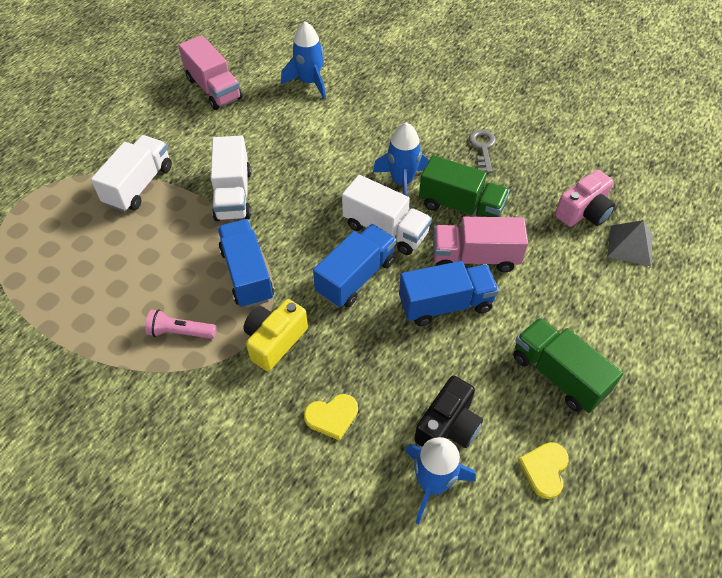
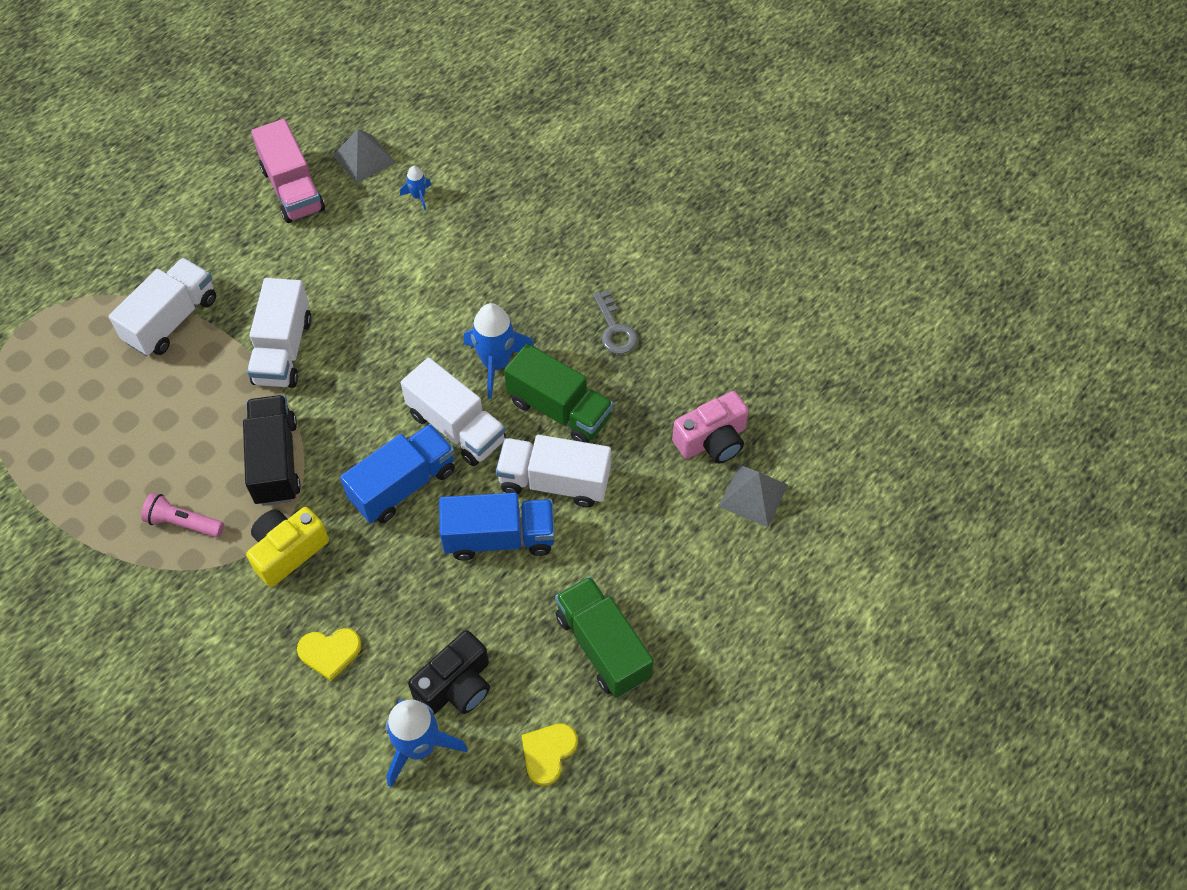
camera: 10 degrees right, 5 degrees up
blue truck [217,219,274,308] -> black truck [243,395,301,506]
blue rocket [281,21,326,99] -> blue rocket [400,166,431,210], size x0.49
pink truck [433,217,528,272] -> white truck [496,435,611,508]
grey key [469,129,496,173] -> grey key turned 150 degrees clockwise [593,290,638,354]
none -> grey pyramid [333,129,396,184]

